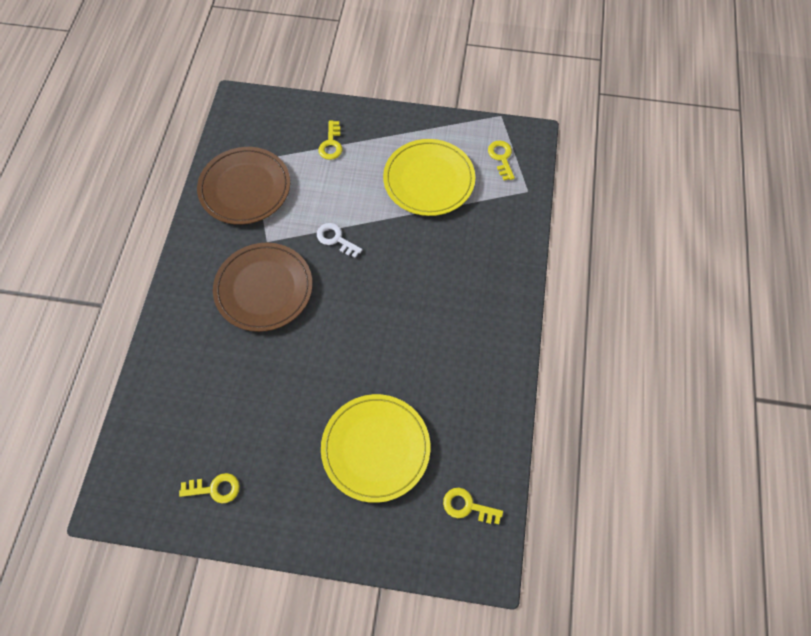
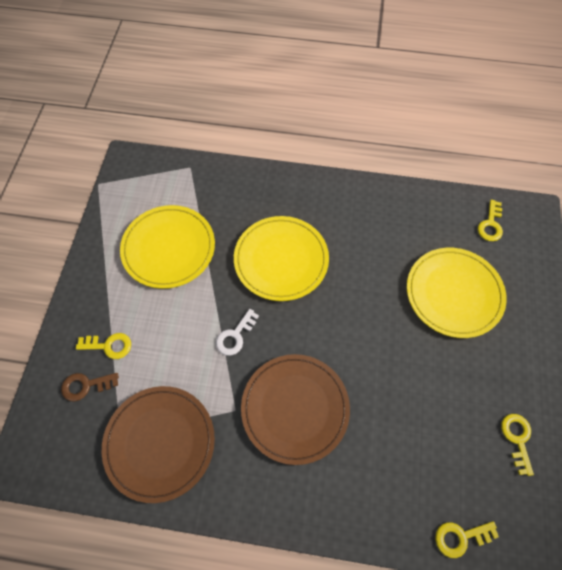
camera: 90 degrees left, 0 degrees up
yellow key [488,141,515,180] -> yellow key moved to [435,521,499,558]
none -> brown key [61,373,119,402]
none -> yellow plate [234,216,329,301]

